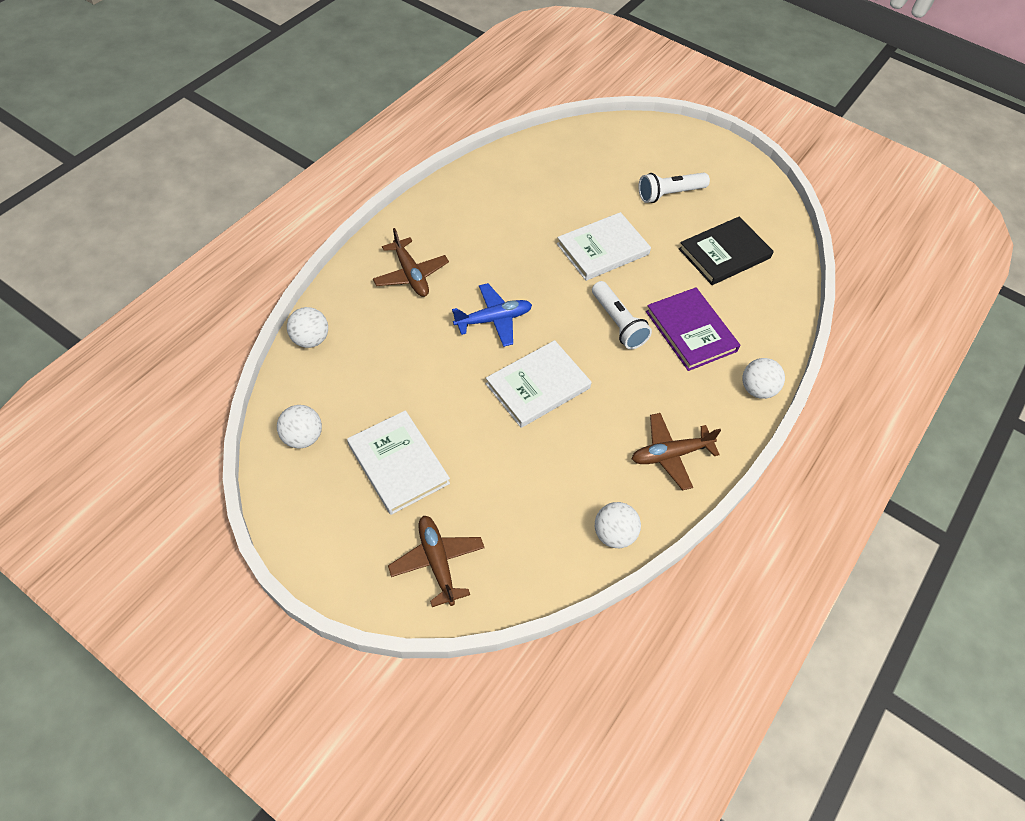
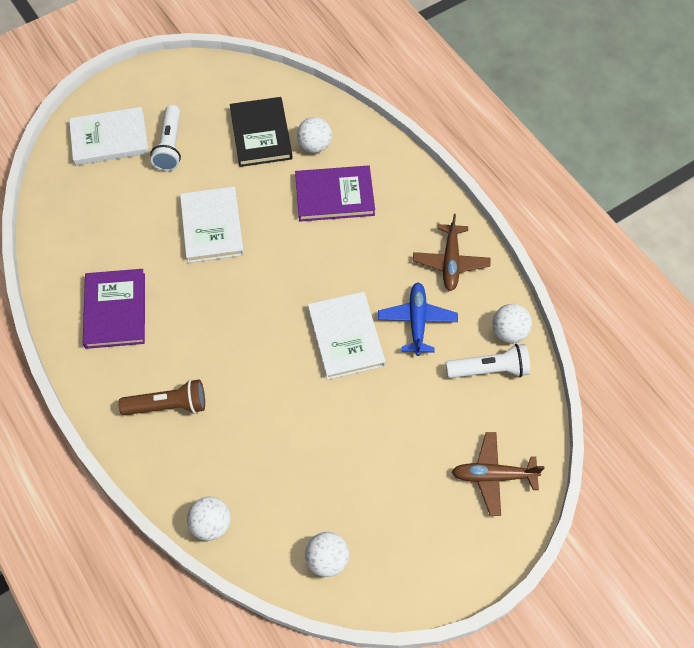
camera: 65 degrees left, 5 degrees up
white book [347,410,450,515] -> white book moved to [69,107,149,165]
brown plane [373,228,449,297] -> brown flashlight [118,379,205,415]
blue plane [452,283,532,347] -> blue plane moved to [378,283,458,356]
white flashlight [592,281,652,349] -> white flashlight moved to [446,344,530,378]
white ball [742,358,785,399] -> white ball moved to [297,117,332,153]
none -> purple book [83,269,145,349]

